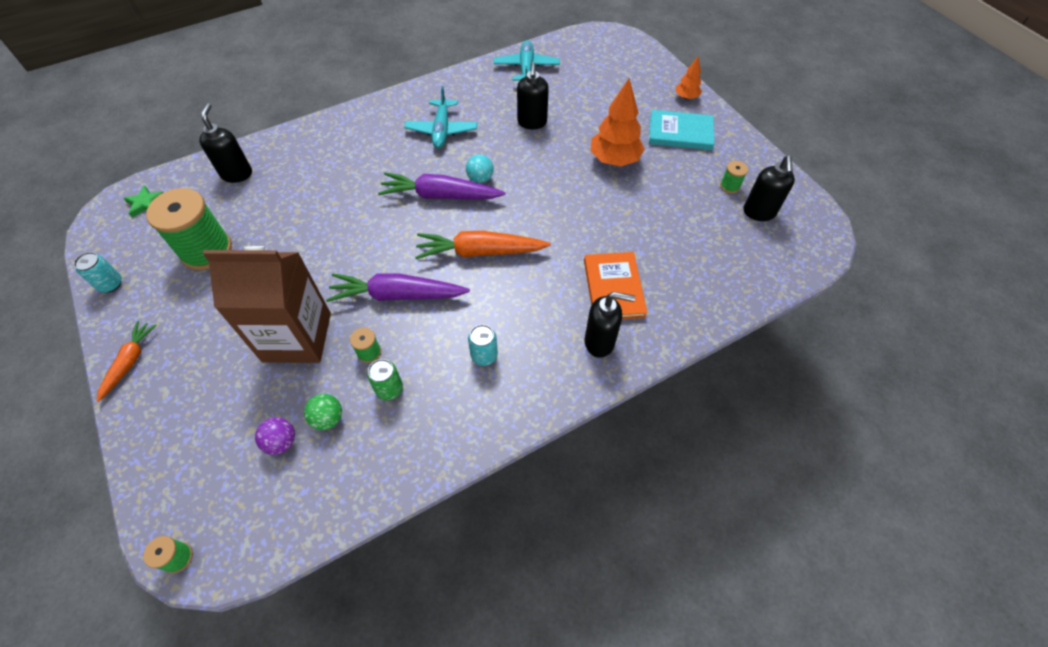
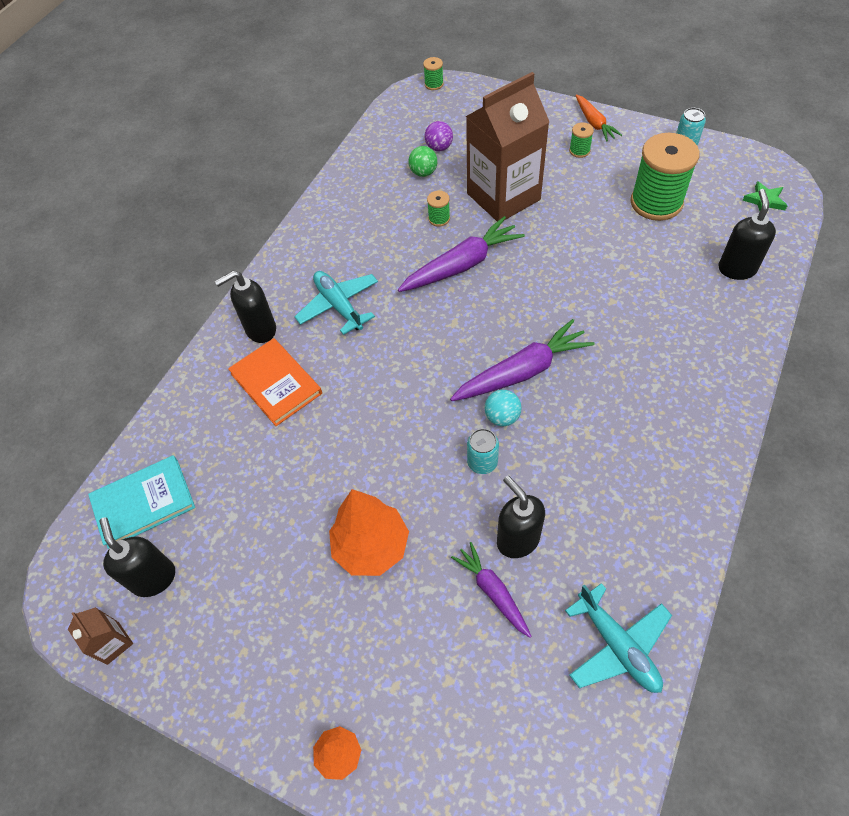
camera: 150 degrees right, 0 degrees up
black soap dispenser [199,103,252,183] -> black soap dispenser turned 135 degrees counterclockwise [719,189,776,280]
green can [367,359,403,400] -> none
turquoise plane [404,86,477,148] -> turquoise plane moved to [294,271,378,335]
orange carrot [415,231,551,259] -> none
turquoise can [468,325,498,366] -> turquoise can moved to [467,428,499,474]
turquoise book [649,110,714,150] -> turquoise book moved to [88,455,195,549]
green spool [720,161,748,193] -> green spool moved to [569,123,594,158]
none -> brown carton [68,607,133,665]
none -> purple carrot [451,542,531,638]

